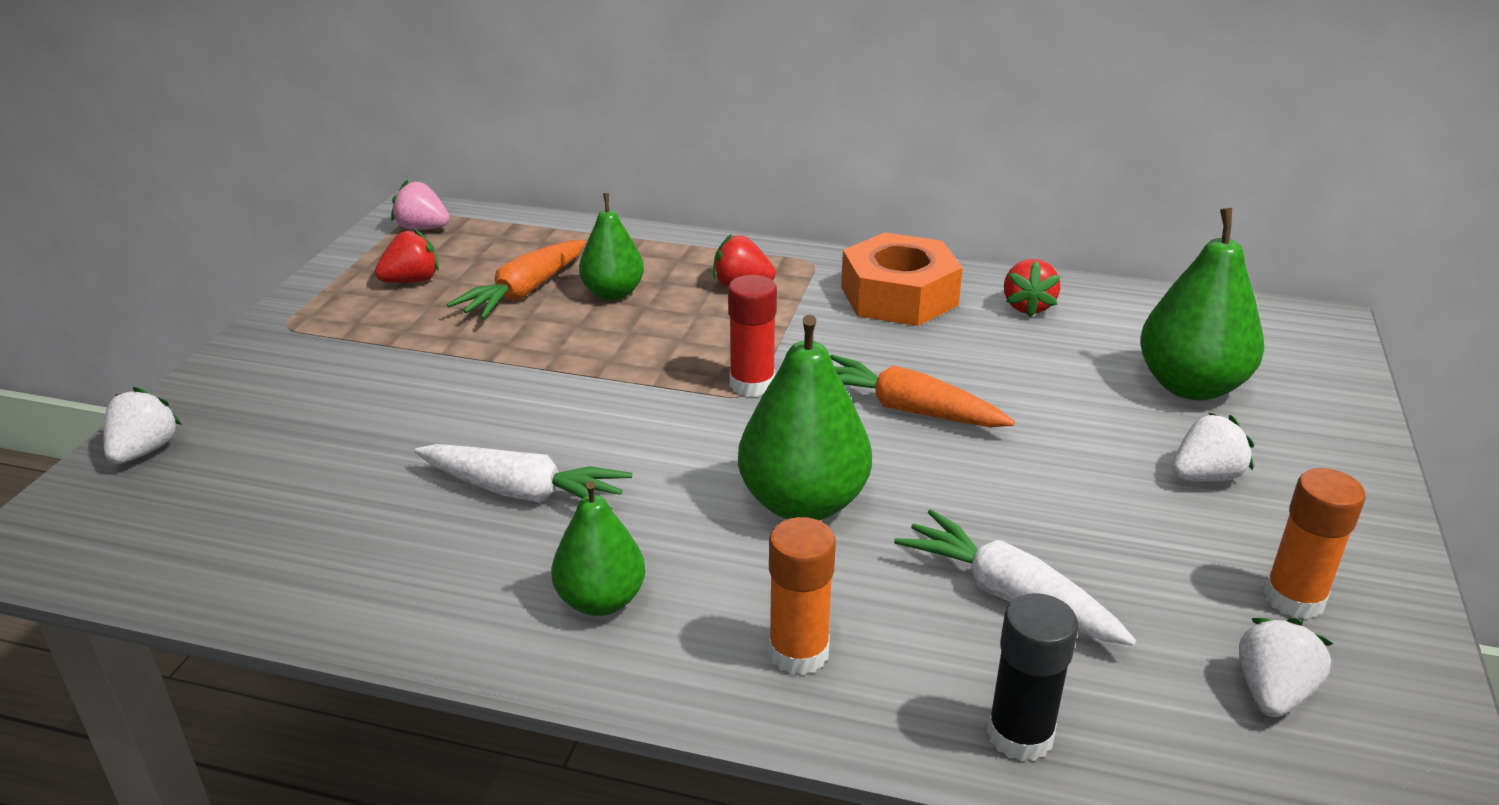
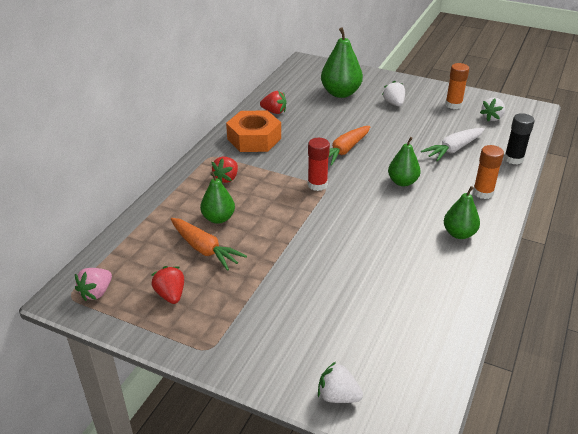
camera: 80 degrees left, 5 degrees up
white carrot [415,444,632,510] -> none
green pear [738,315,872,520] -> green pear [388,137,421,187], size x0.63
white strawberry [1239,618,1333,717] -> white strawberry turned 90 degrees counterclockwise [480,97,505,121]

